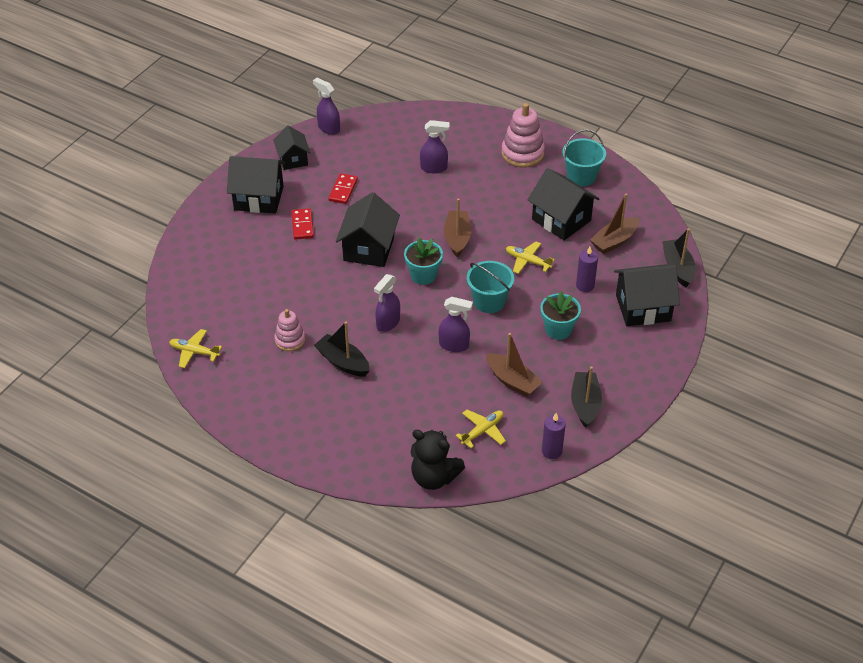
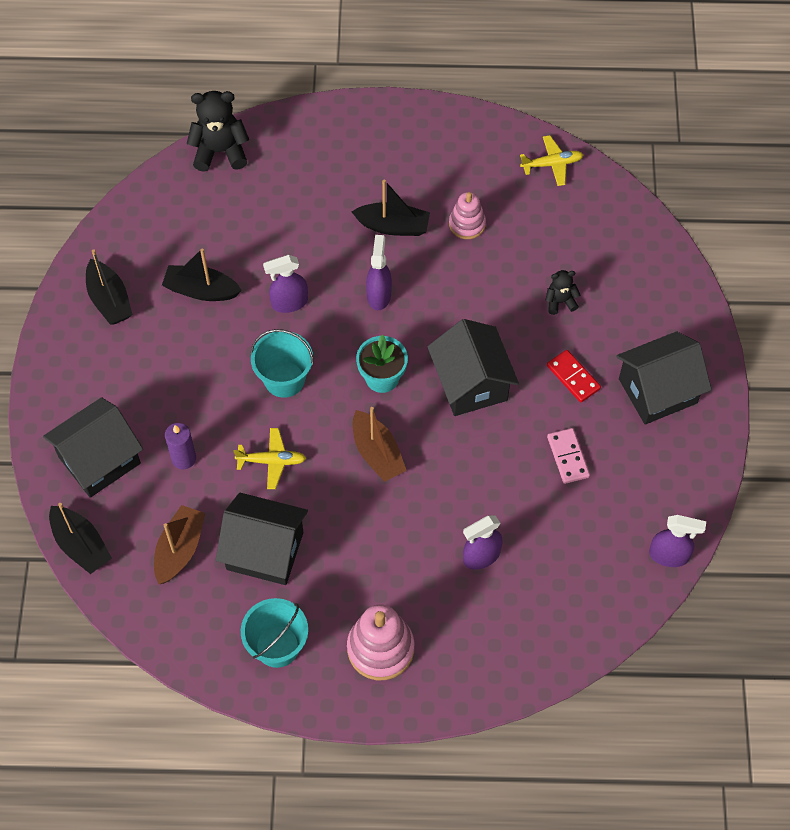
camera: 150 degrees right, 15 degrees up
black house [273,126,311,170] -> none
red domino [329,173,358,204] -> pink domino [547,428,590,484]
yellow plane [456,410,506,448] -> none
brown boat [486,333,543,397] -> black boat [162,249,242,301]
turquoise flower pot [540,291,581,340] -> none
purple candle [542,413,566,459] -> none
none -> black teddy bear [546,270,580,315]

